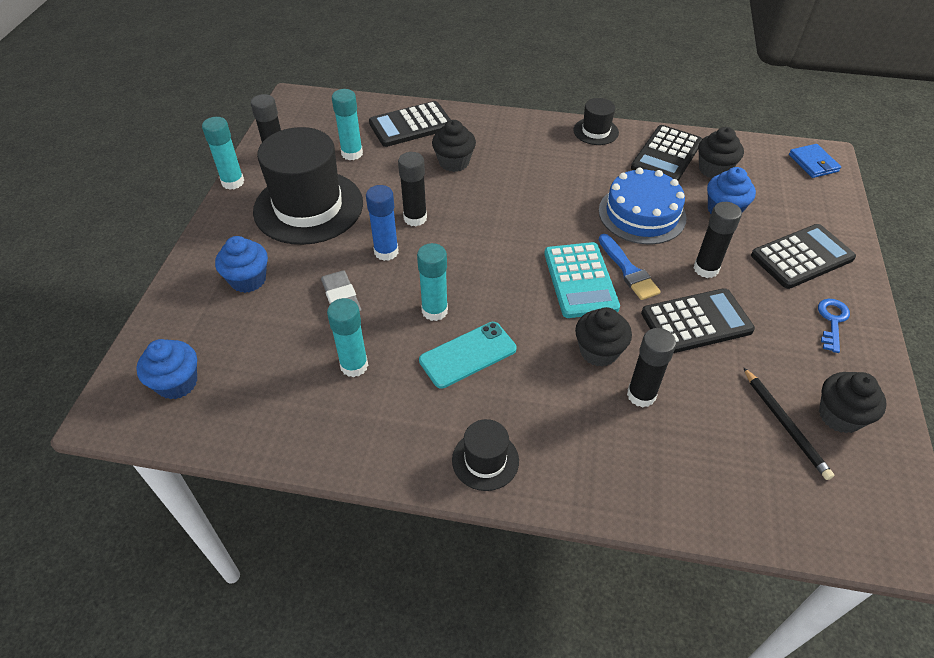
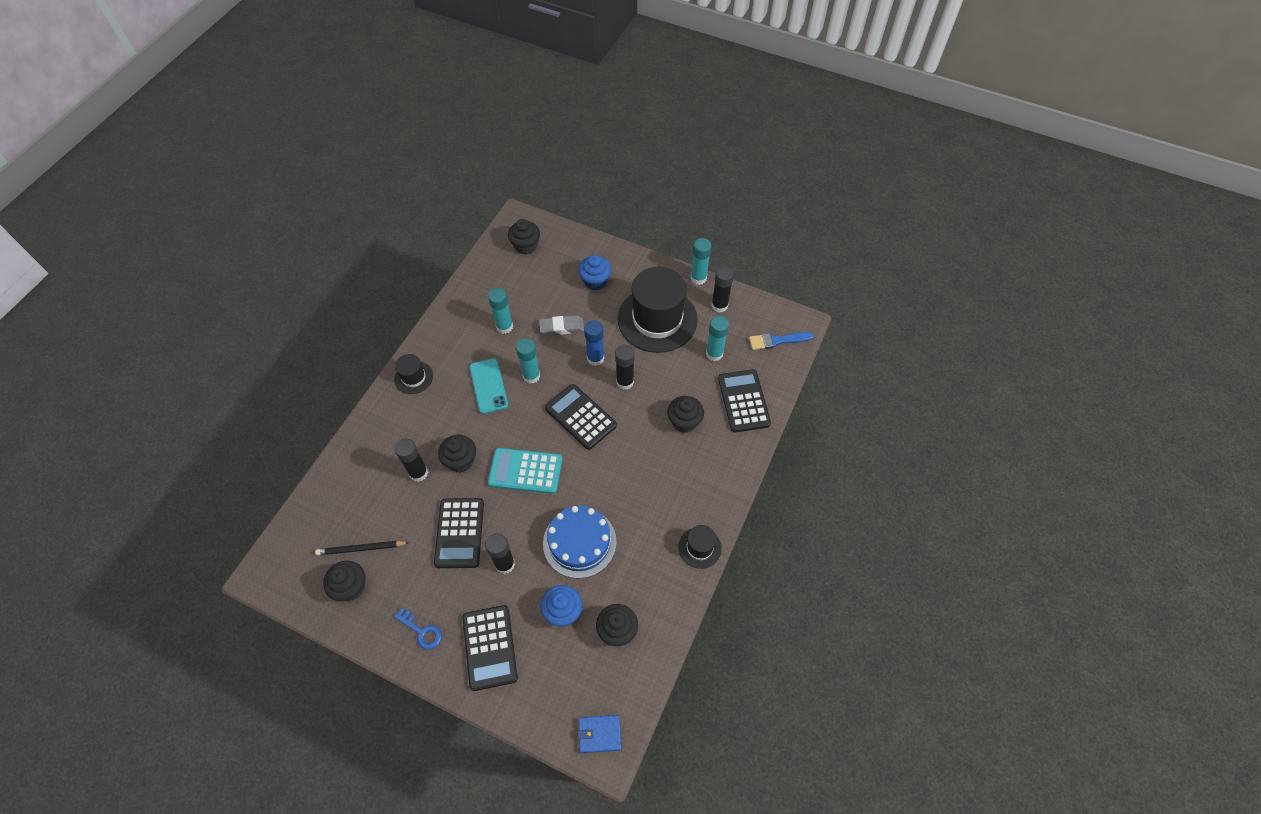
camera: 105 degrees right, 10 degrees up
blue cupcake [136,339,197,399] -> black cupcake [508,219,540,255]
blue brush [599,234,661,300] -> blue brush moved to [749,332,814,350]
black calculator [631,125,702,181] -> black calculator moved to [545,384,617,450]

